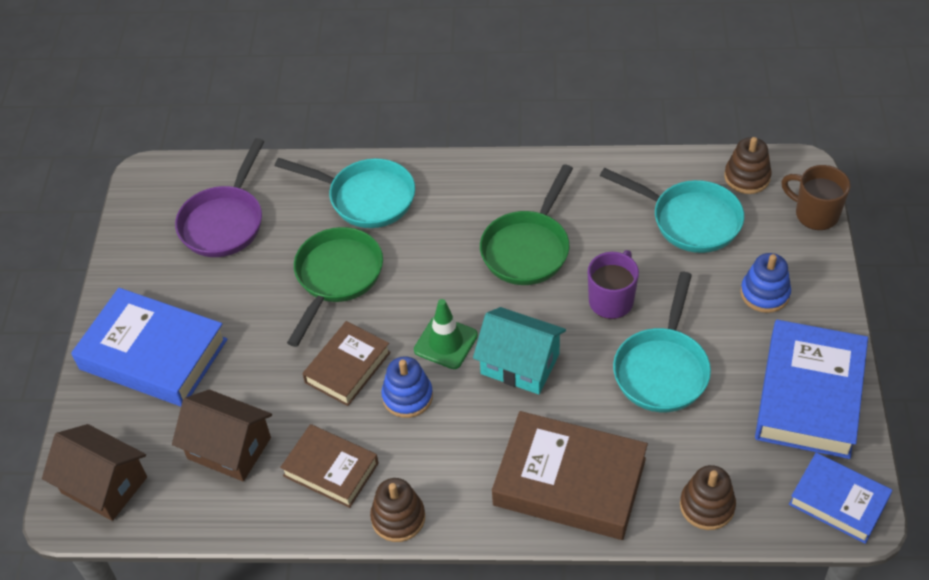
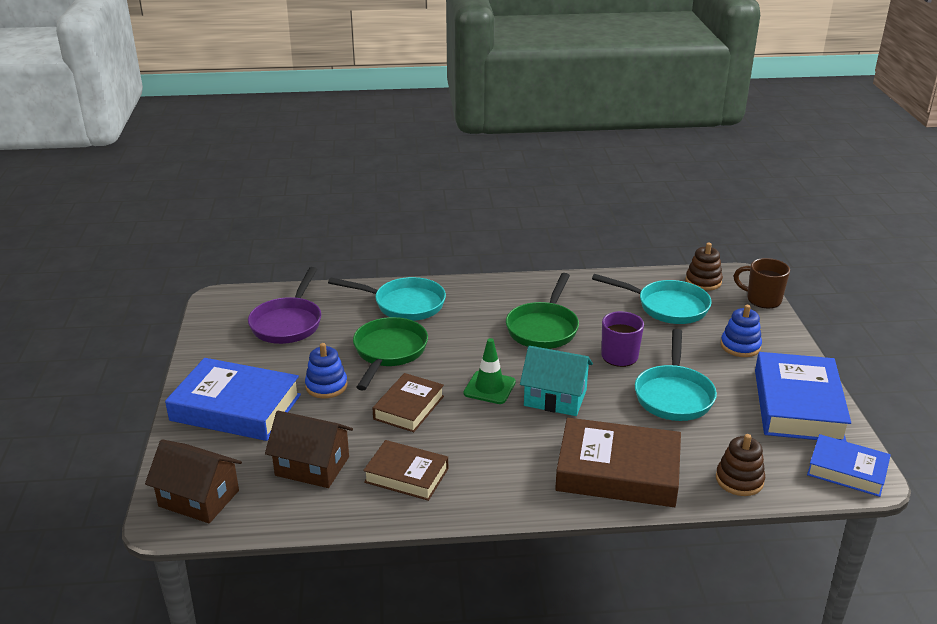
camera: 10 degrees left, 20 degrees down
brown stacking toy [370,478,425,542] -> none
blue stacking toy [381,356,433,418] -> blue stacking toy moved to [305,343,347,398]

